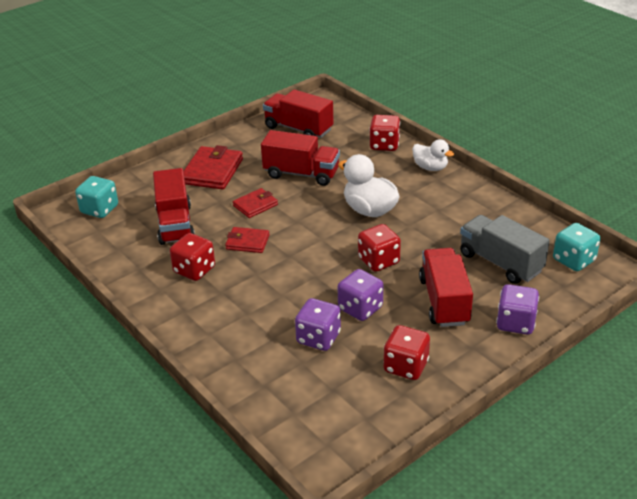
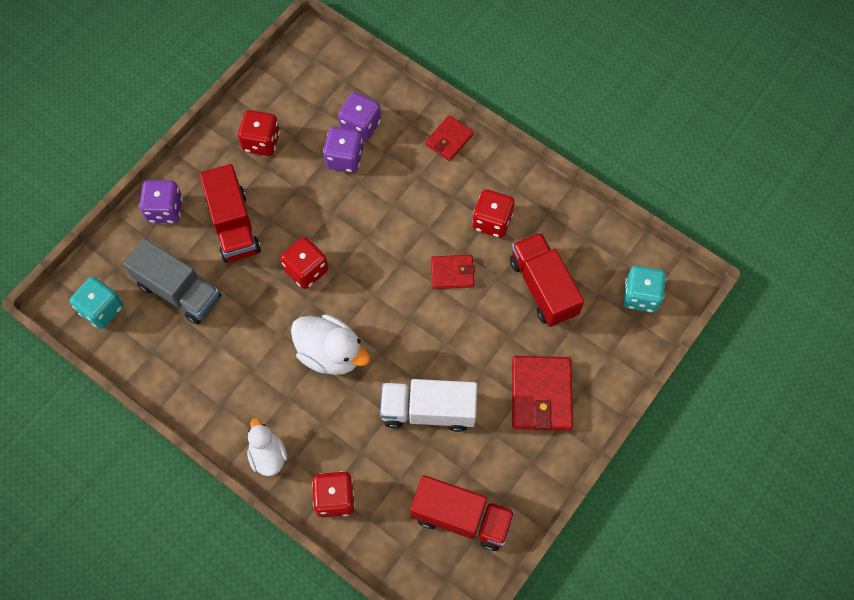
camera: 165 degrees right, 30 degrees up
red wallet [233,188,278,218] -> red wallet moved to [425,115,474,161]
red truck [261,130,340,186] -> white truck [380,379,477,432]
purple dice [338,269,383,321] -> purple dice moved to [338,92,381,142]
white duck [412,139,454,171] -> white duck turned 45 degrees clockwise [247,418,287,476]

